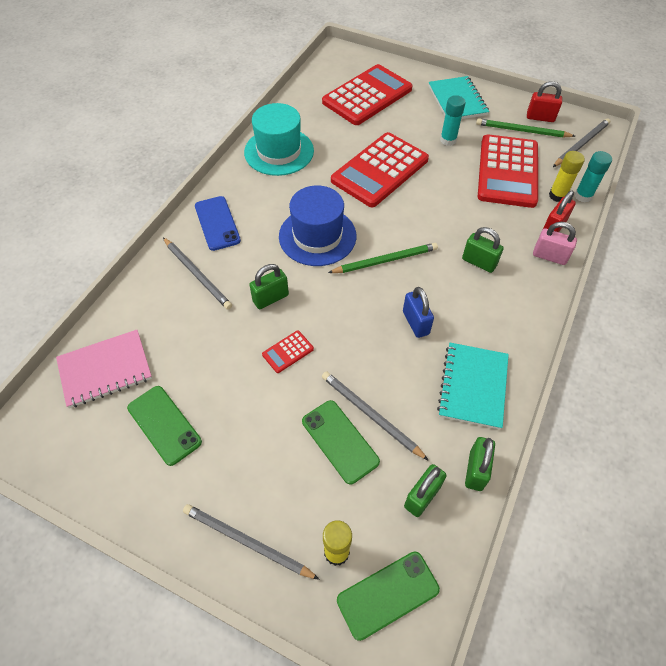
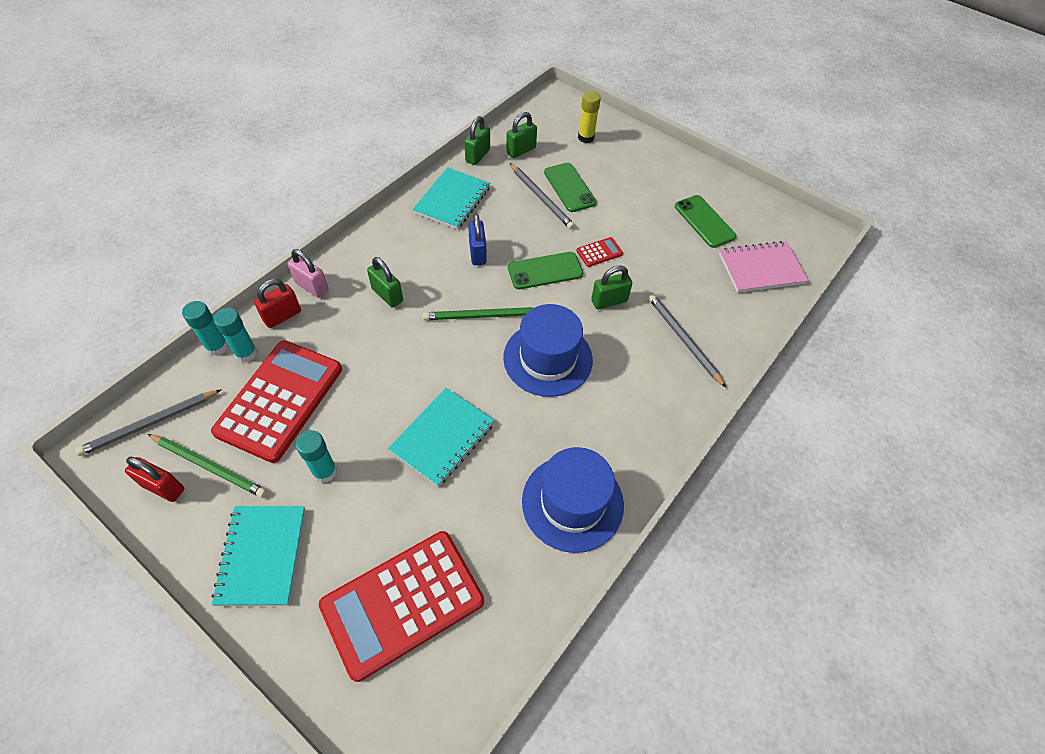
camera: 170 degrees left, 0 degrees up
grey pencil [183,504,320,580] -> none
blue phone [195,196,241,251] -> none
turquoise hat [244,103,314,176] -> blue hat [522,447,624,553]
red calculator [331,132,429,207] -> turquoise notebook [388,388,495,487]
green phone [337,551,440,641] -> green phone moved to [508,252,583,289]
yellow glue stick [549,151,585,202] -> turquoise glue stick [214,308,258,363]

